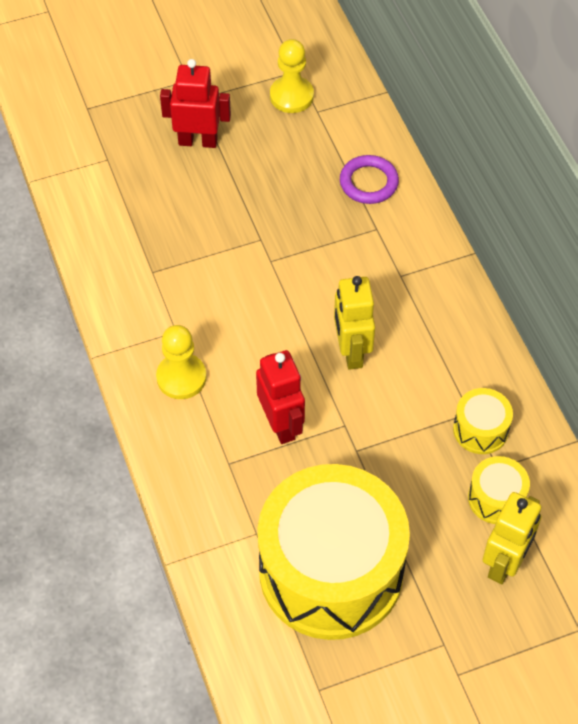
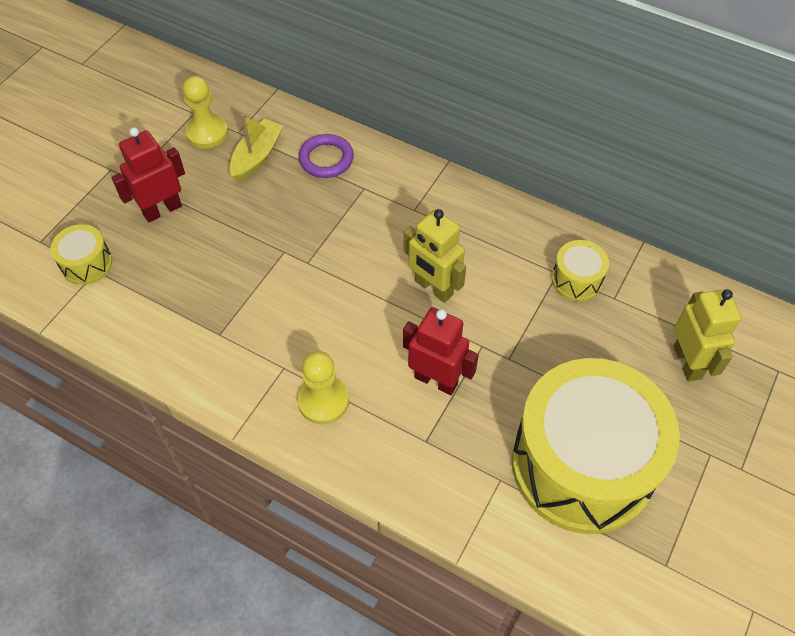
camera: 40 degrees left, 0 degrees up
yellow drum [468,456,530,524] -> yellow drum moved to [51,224,112,285]
none -> yellow boat [230,115,283,181]

